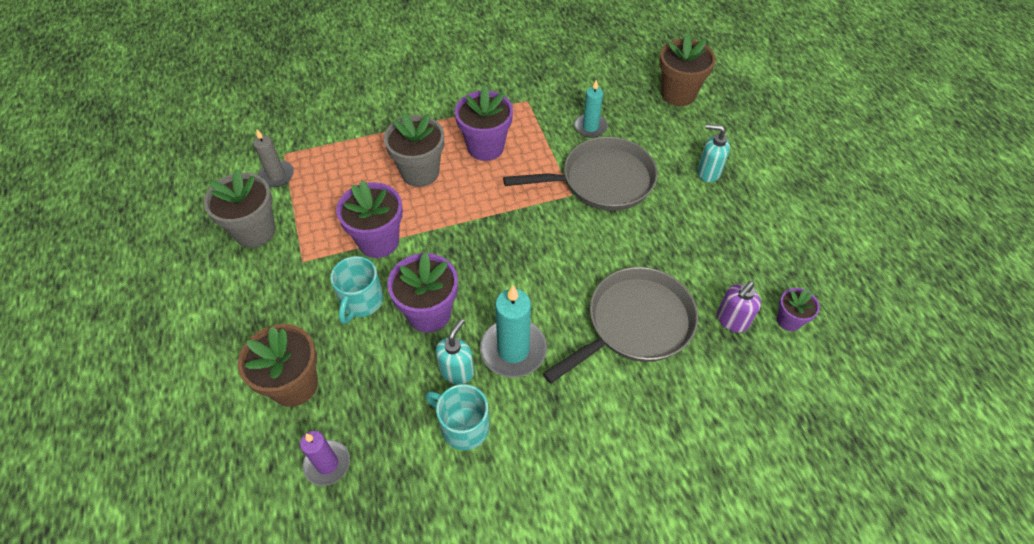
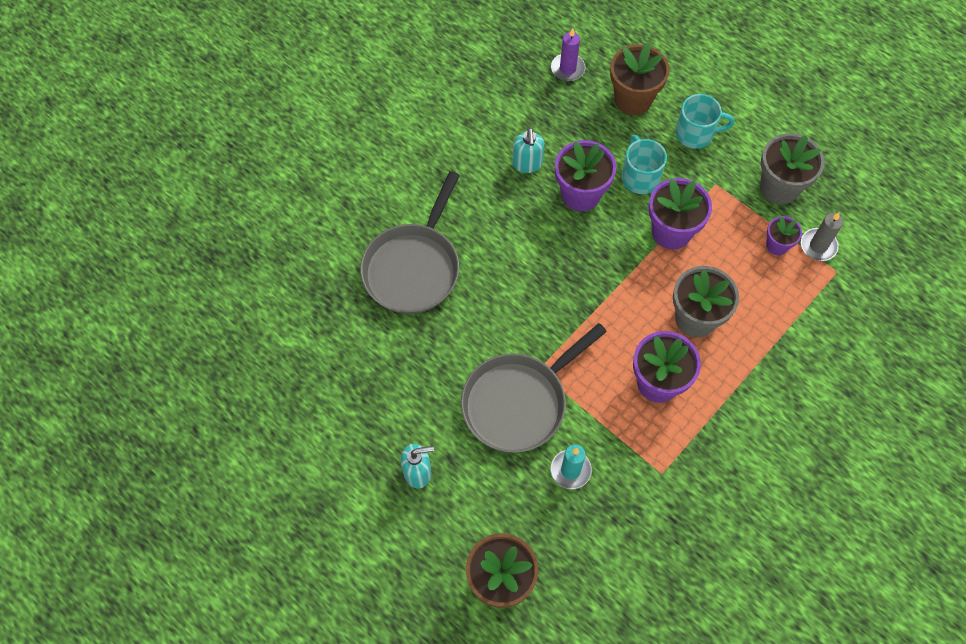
camera: 150 degrees right, 10 degrees up
turquoise mug [425,384,489,450] -> turquoise mug moved to [676,94,734,149]
turquoise candle [480,285,547,377] -> none
purple soap dispenser [717,281,761,332] -> none
purple flower pot [777,288,820,331] -> purple flower pot moved to [766,216,802,255]

